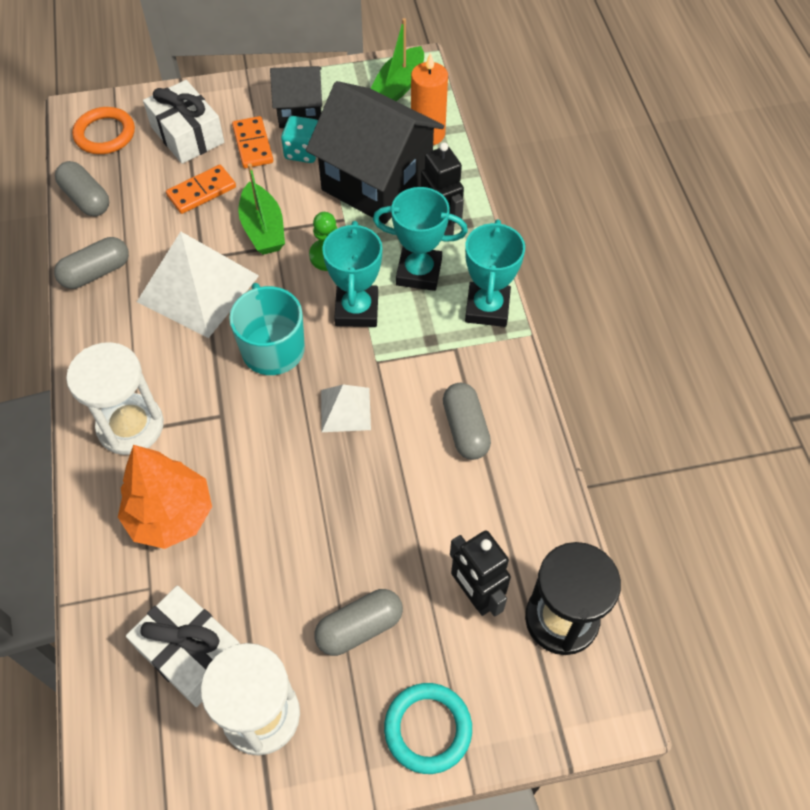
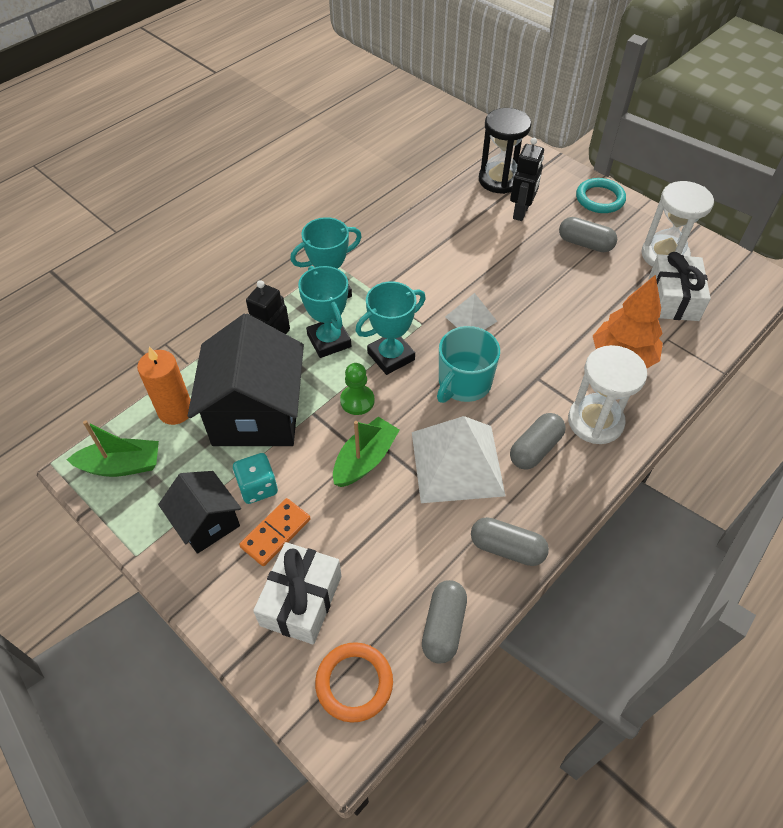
camera: 125 degrees left, 5 degrees down
orange domino [166,165,236,214] -> none
grey capsule [443,383,491,460] -> grey capsule moved to [510,413,566,470]

